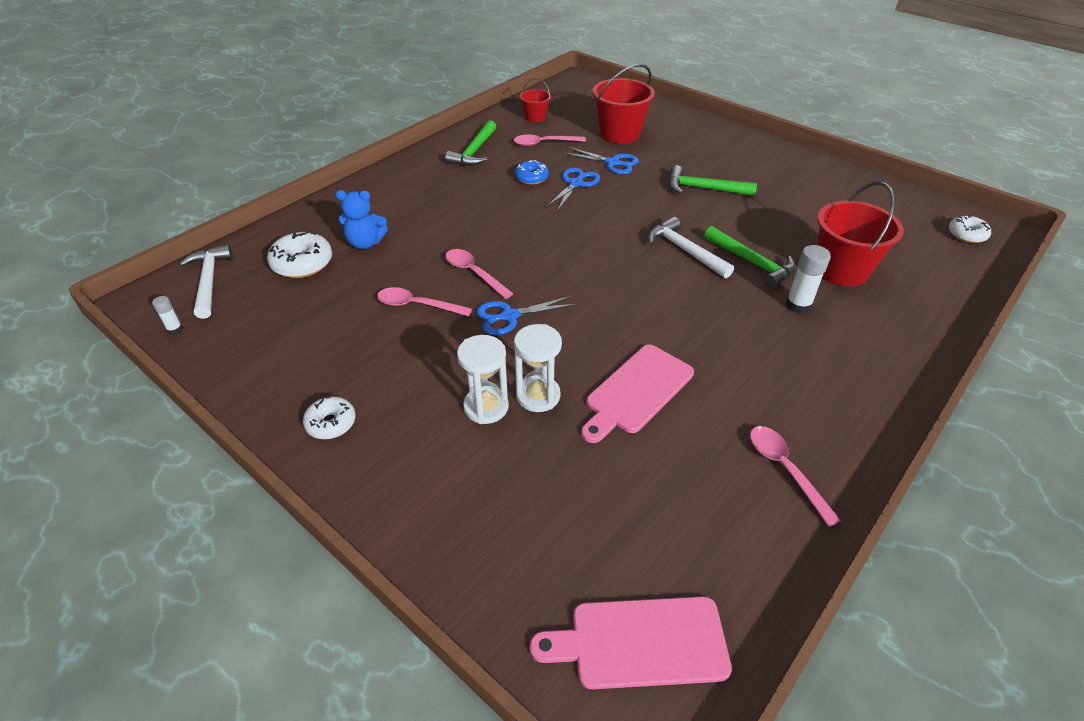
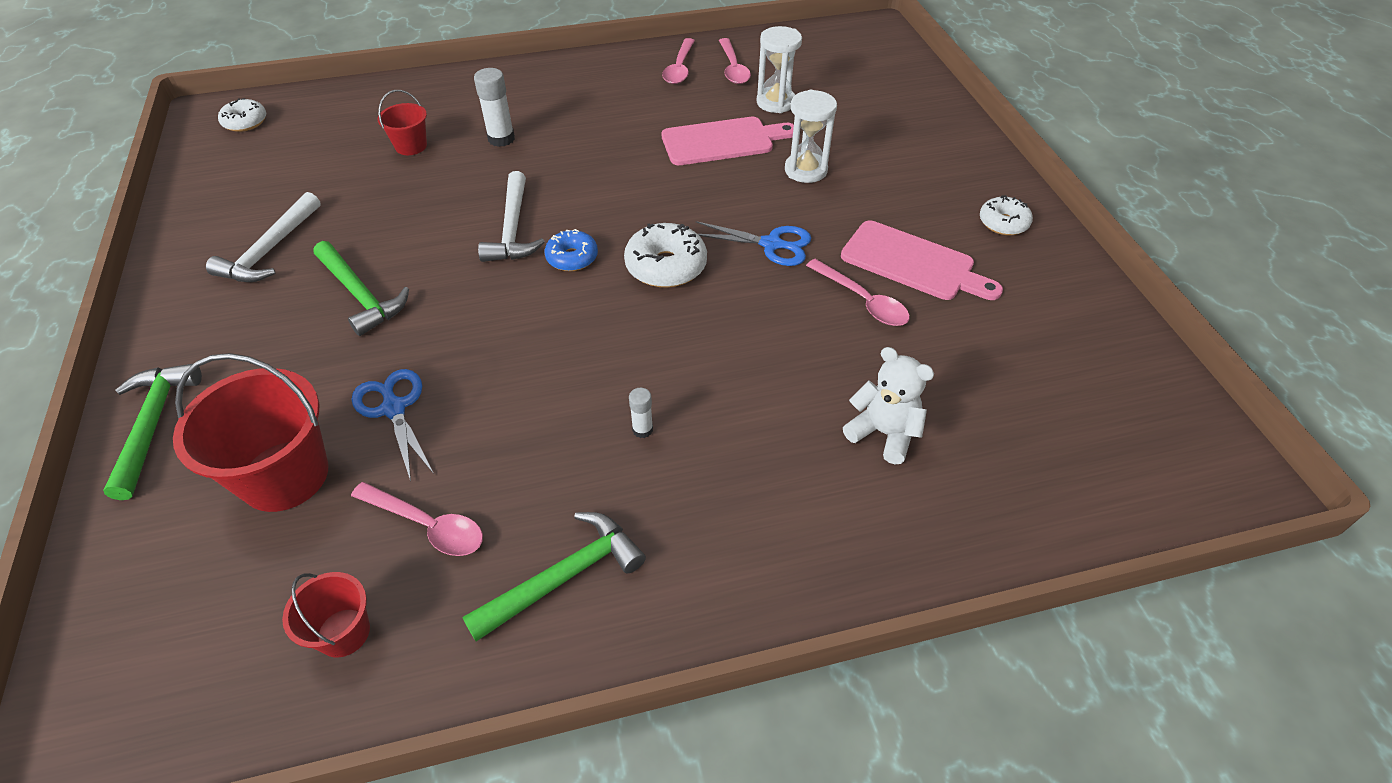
camera: 145 degrees left, 5 degrees up
white glue stick [152,296,183,335] -> white glue stick moved to [629,388,653,438]
white hammer [179,244,233,319] -> white hammer moved to [206,192,321,282]
white donut [267,230,332,278] -> white donut moved to [624,223,707,288]
blue teddy bear [335,190,388,249] -> white teddy bear [843,347,934,465]
pink spoon [445,249,514,299] -> pink spoon moved to [719,38,751,84]
white hourglass [457,335,509,424] -> white hourglass moved to [756,26,802,113]
blue donut [515,160,549,185] -> blue donut moved to [545,229,598,271]
pink cutting board [530,596,732,689] -> pink cutting board moved to [841,220,1003,300]
blue scissors [546,167,600,211] -> none
green hammer [704,226,796,288] -> green hammer moved to [103,363,202,500]
red bucket [817,181,904,287] -> red bucket [378,90,427,155], size x0.53

